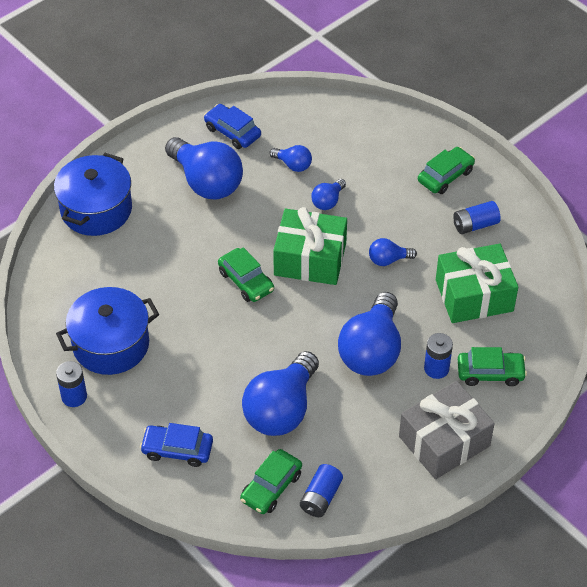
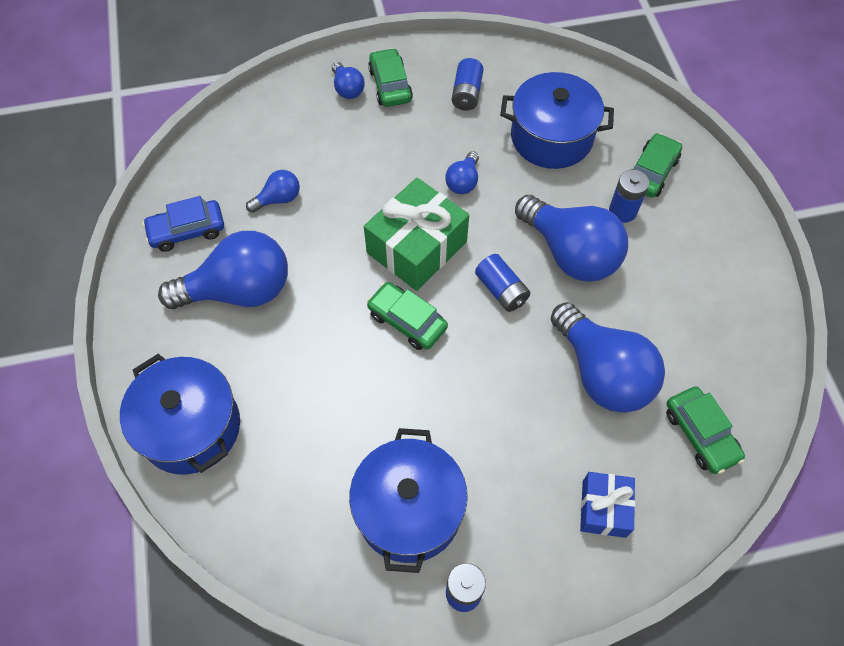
camera: 60 degrees left, 10 degrees up
blue car [140,423,213,467] -> blue gift [580,472,635,538]
green car [218,247,274,302] -> green car turned 135 degrees counterclockwise [367,282,448,350]
blue battery [300,464,343,517] -> blue battery moved to [475,254,531,312]
blue light bulb [311,179,346,210] -> blue light bulb moved to [332,62,365,99]
grey gift [399,381,495,479] -> none
green gift [436,244,518,323] -> blue pot [500,72,614,169]

